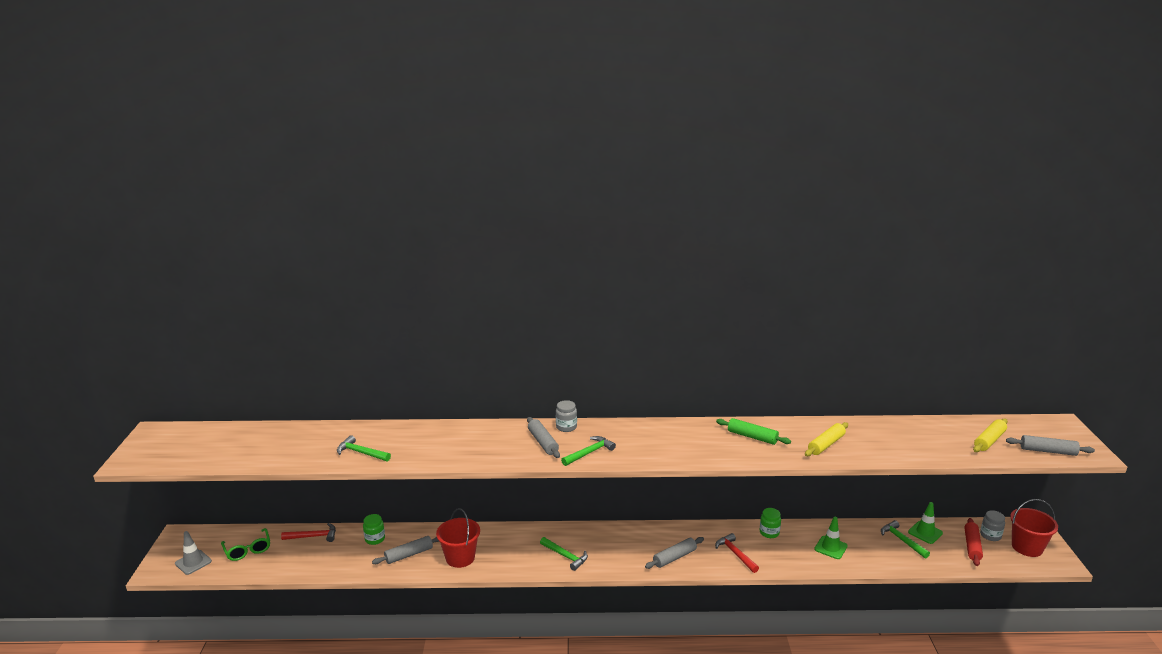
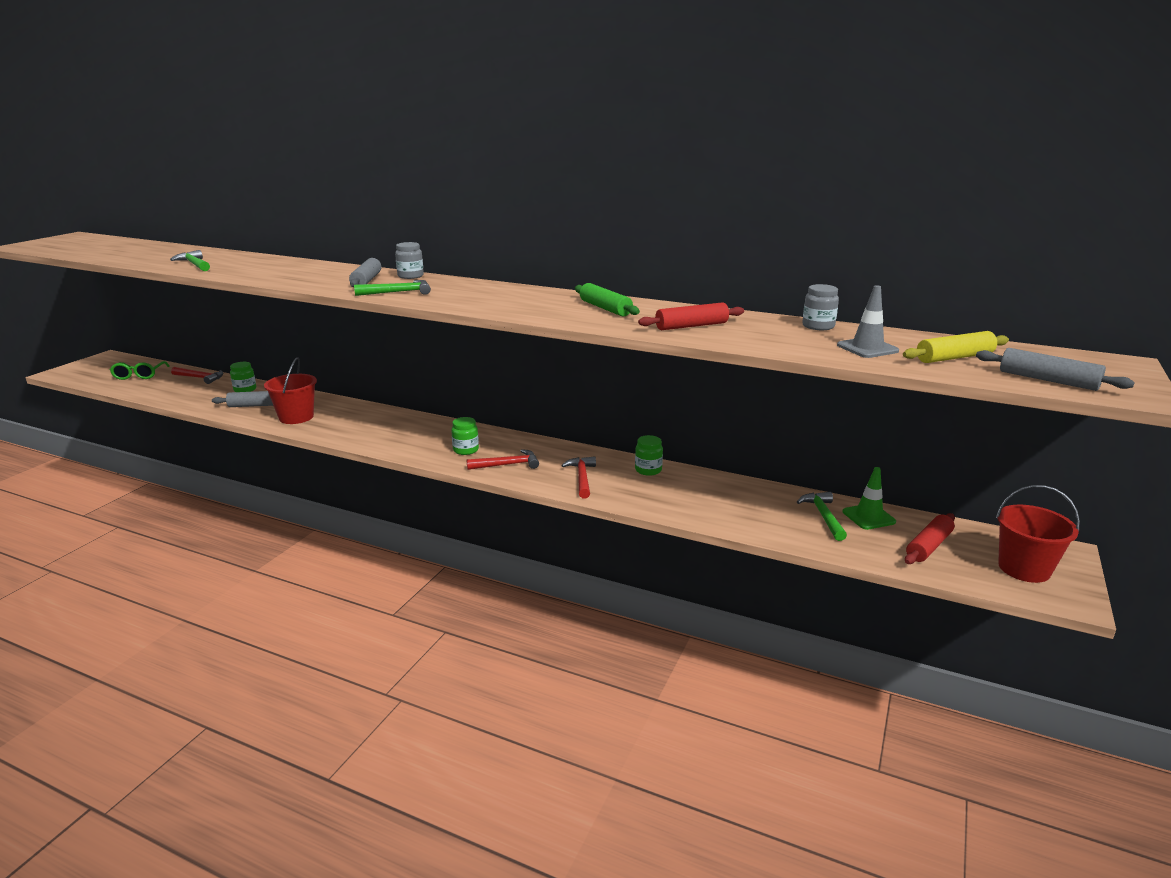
camera: 25 degrees right, 0 degrees up
grey traffic cone [175,531,212,575] -> grey traffic cone moved to [837,285,899,358]
green hammer [540,537,588,571] -> none
grey rolling pin [645,537,704,569] -> red hammer [467,449,539,470]
yellow rolling pin [805,422,848,456] -> red rolling pin [638,302,744,330]
green traffic cone [814,517,848,559] -> none
grey jar [980,510,1005,541] -> grey jar moved to [802,284,839,330]
none -> green jar [451,417,479,455]

